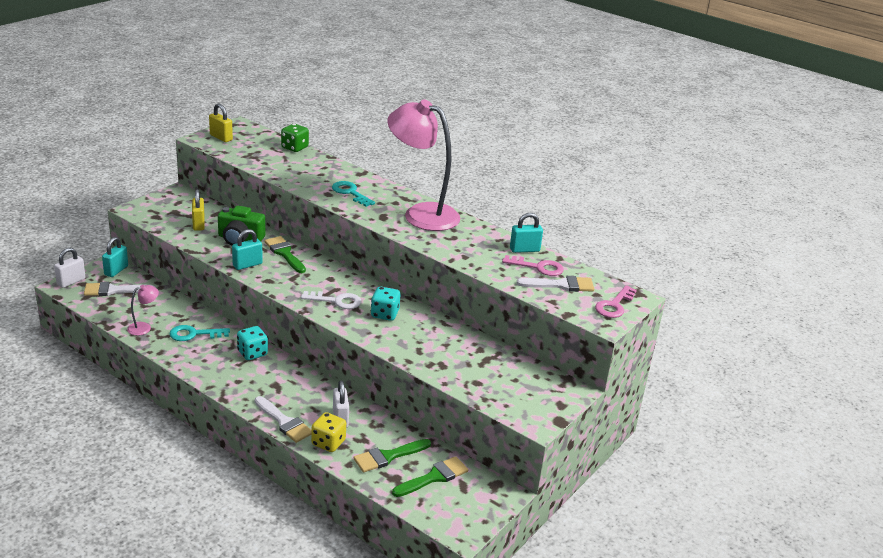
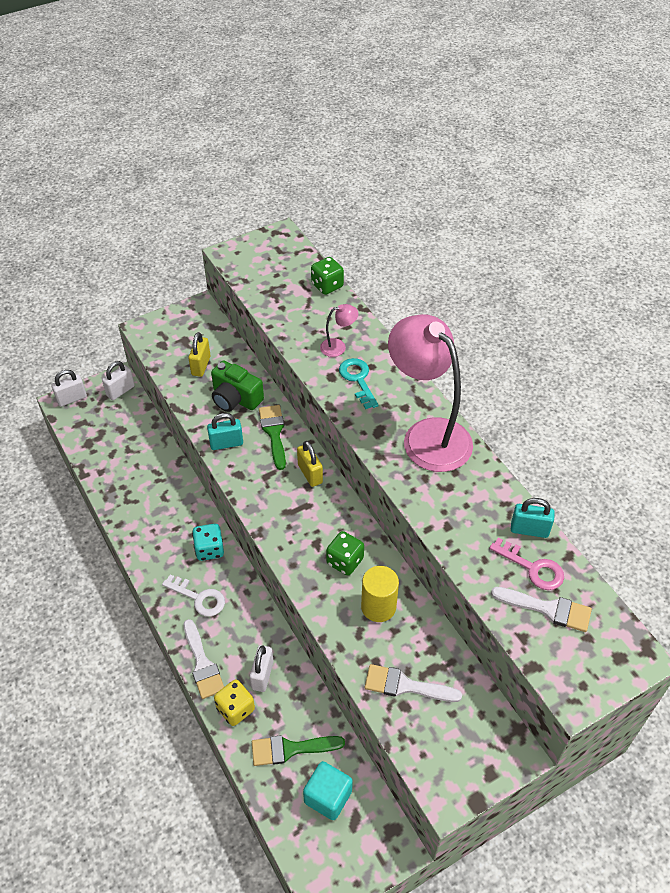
camera: 25 degrees right, 20 degrees up
white brush [84,282,155,296] -> white brush moved to [365,664,462,702]
turquoise padlock [102,237,128,277] -> white padlock [102,361,135,400]
pink lamp [127,285,159,336] -> pink lamp moved to [320,304,358,357]
turquoise key [169,325,230,341] -> none
yellow padlock [209,103,233,142] -> yellow padlock moved to [297,441,323,487]
white key [301,291,361,309] -> white key moved to [162,574,225,617]
turquoise dice [371,287,401,321] -> green dice [326,531,364,575]
green brush [392,456,468,497] -> turquoise cube [303,761,353,820]
pink key [595,285,637,318] -> none
none -> yellow cylinder [361,566,399,622]

